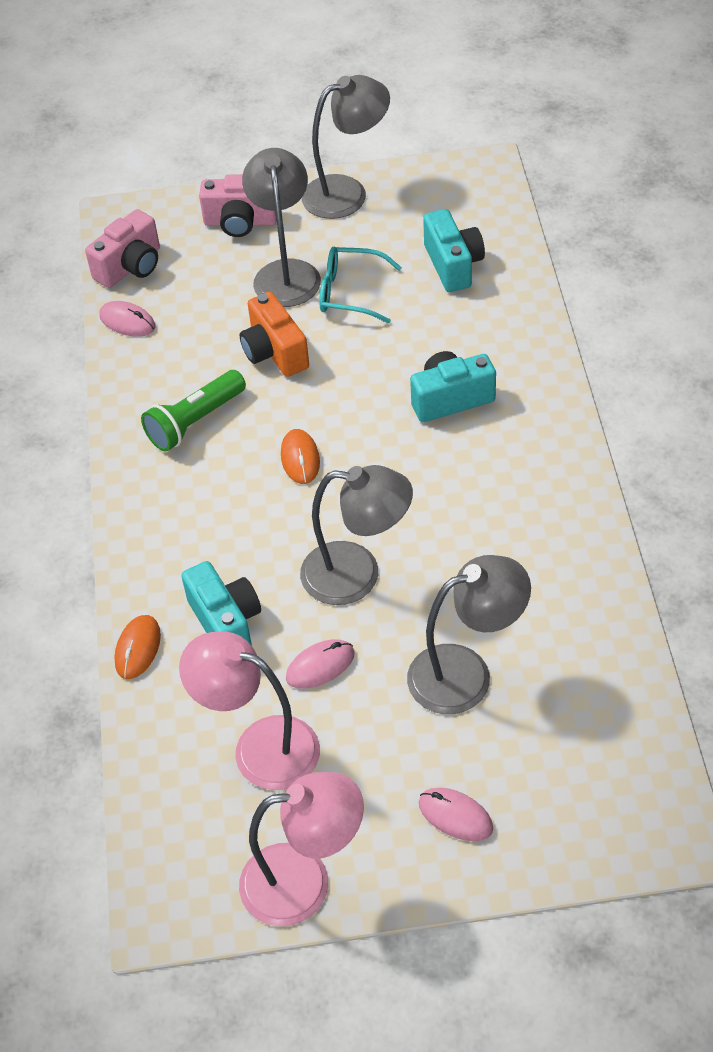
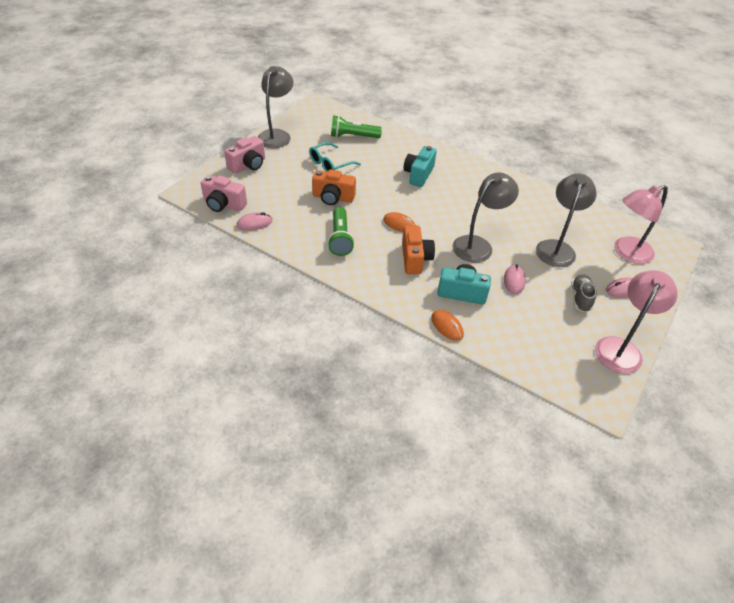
camera: 55 degrees left, 5 degrees down
pink camera [85,209,160,288] -> pink camera turned 120 degrees clockwise [201,175,247,212]
pink lamp [179,632,320,790] -> pink lamp moved to [614,185,668,264]
grey lamp [242,148,321,307] -> none
turquoise camera [423,209,485,292] -> green flashlight [331,115,382,138]
none -> orange camera [402,225,435,274]
none -> grey shoe [571,274,597,312]

